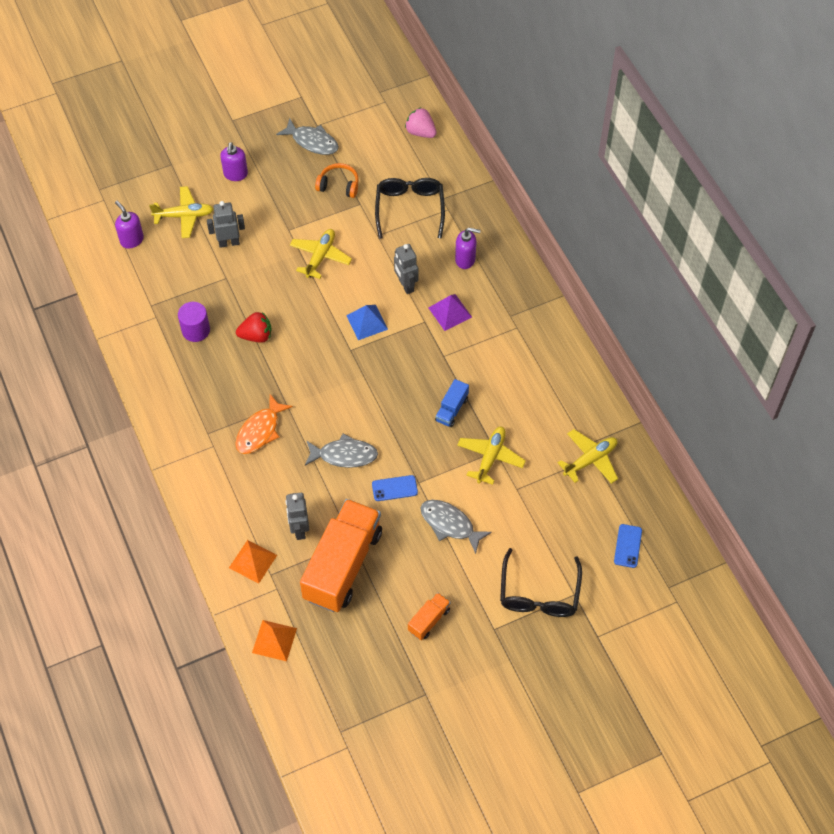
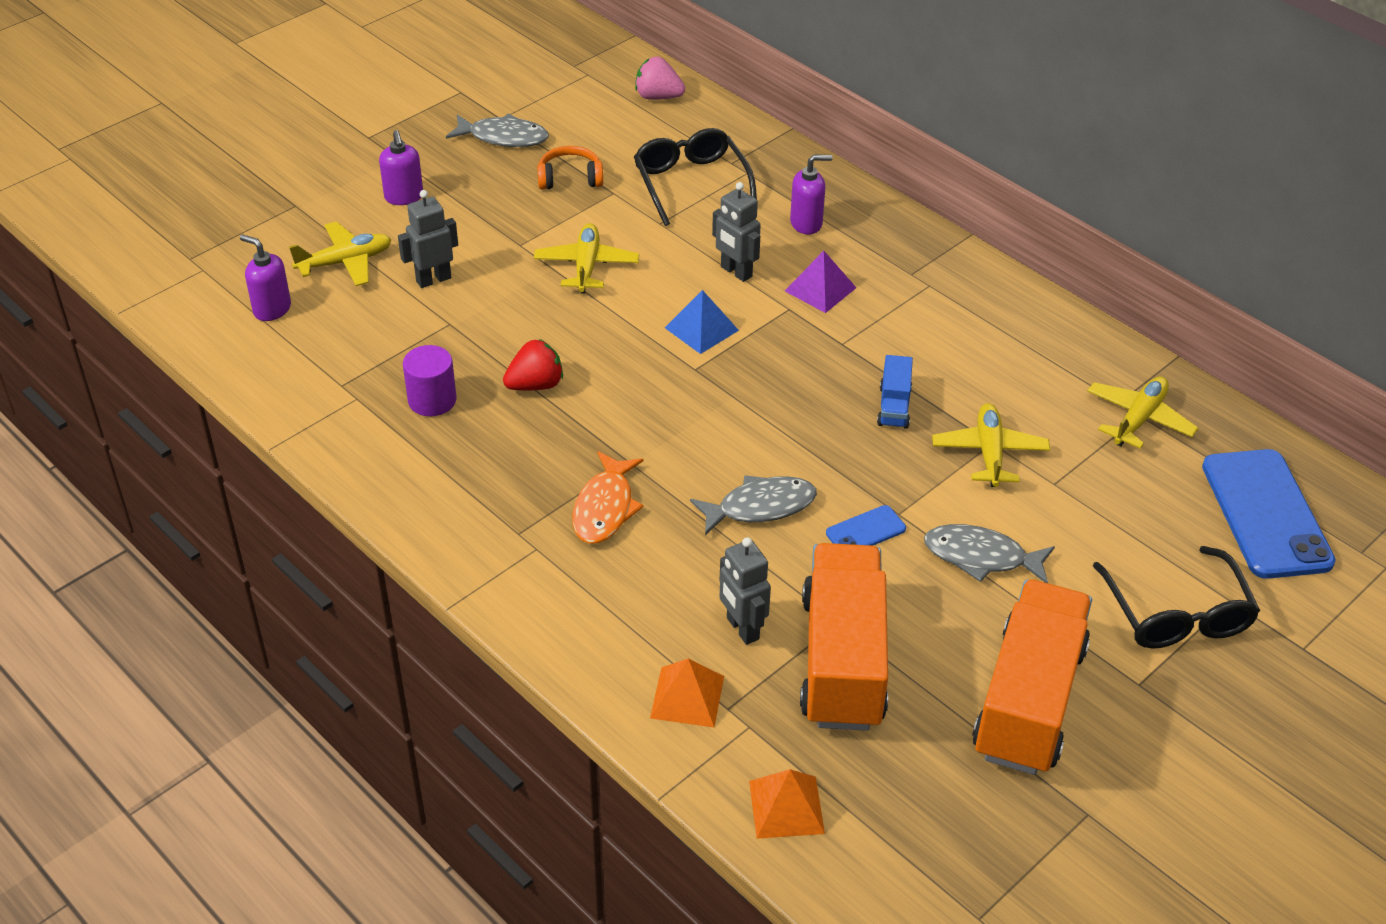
camera: 20 degrees left, 15 degrees down
orange truck [408,592,451,640] -> orange truck [972,580,1092,775], size x2.30
blue phone [614,524,642,568] -> blue phone [1202,449,1336,579], size x2.19

